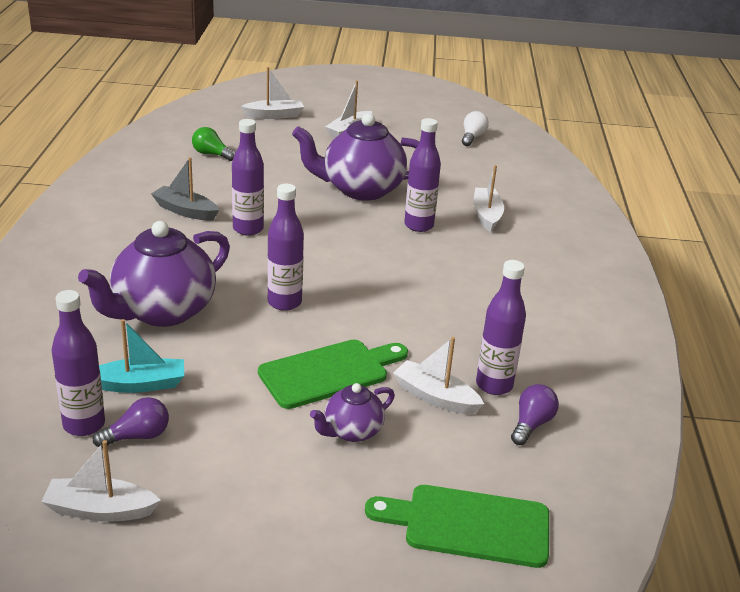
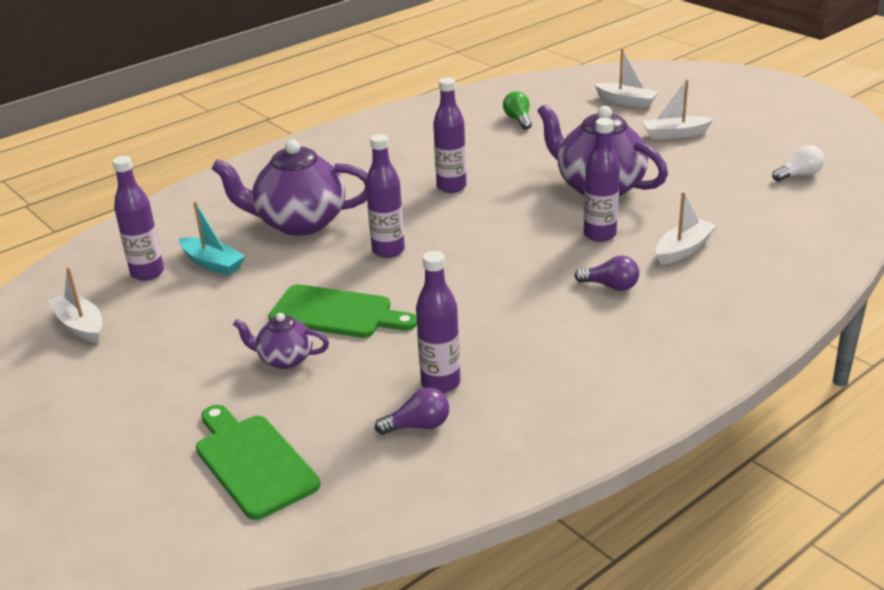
camera: 50 degrees right, 0 degrees up
purple light bulb [93,397,169,448] -> purple light bulb moved to [575,256,639,291]
grey boat [151,157,219,221] -> none
white boat [393,337,484,414] -> none

